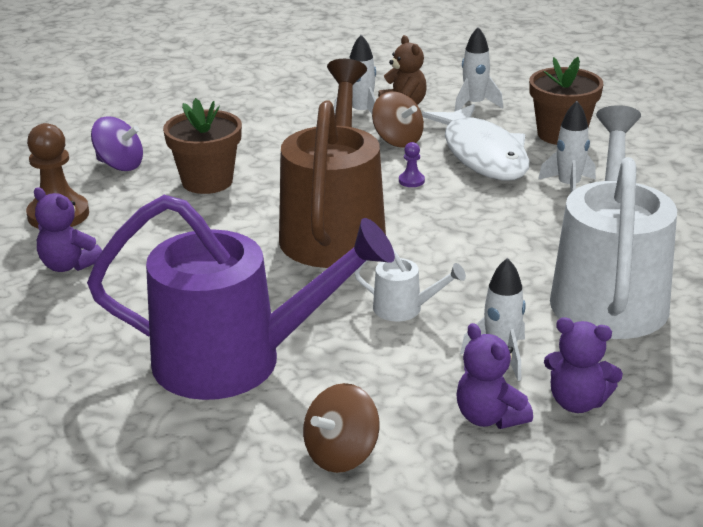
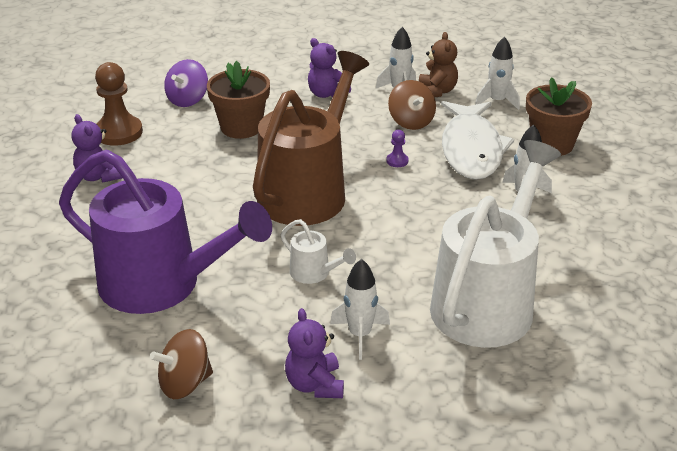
camera: 20 degrees right, 5 degrees up
purple spinning top [91,116,143,171] -> purple spinning top turned 75 degrees clockwise [164,59,208,107]
purple teddy bear [544,317,623,413] -> purple teddy bear moved to [308,38,351,98]

